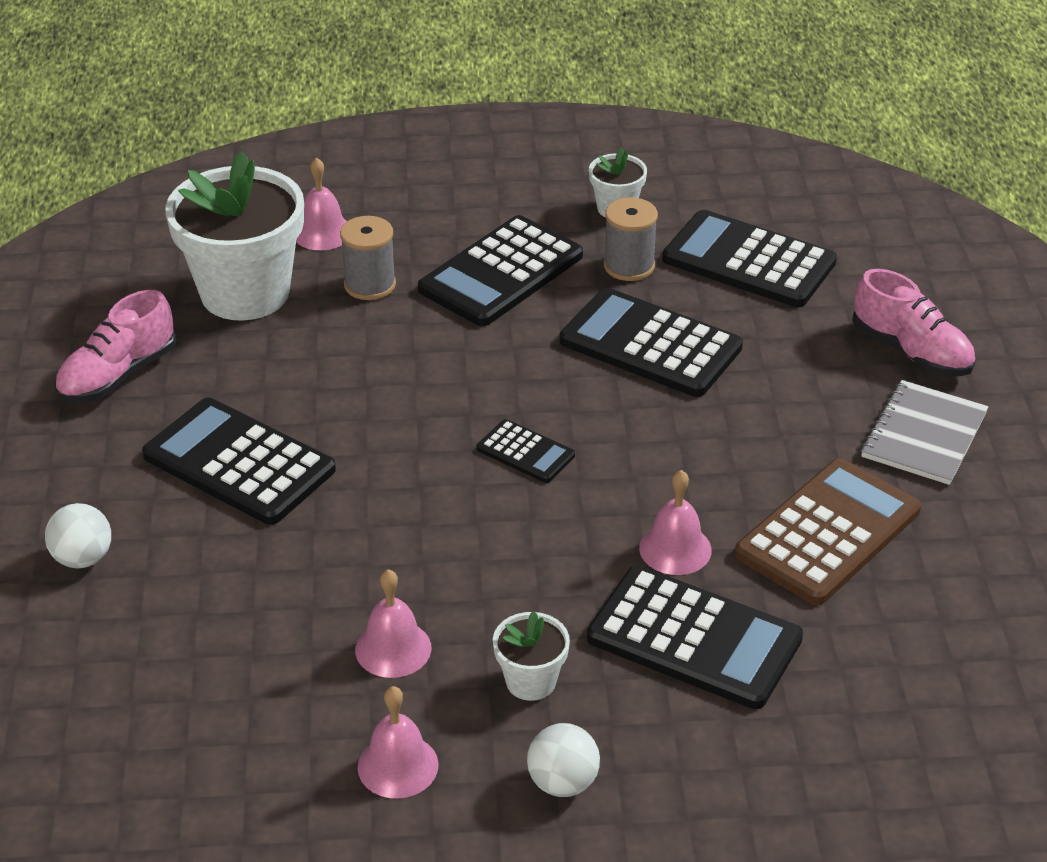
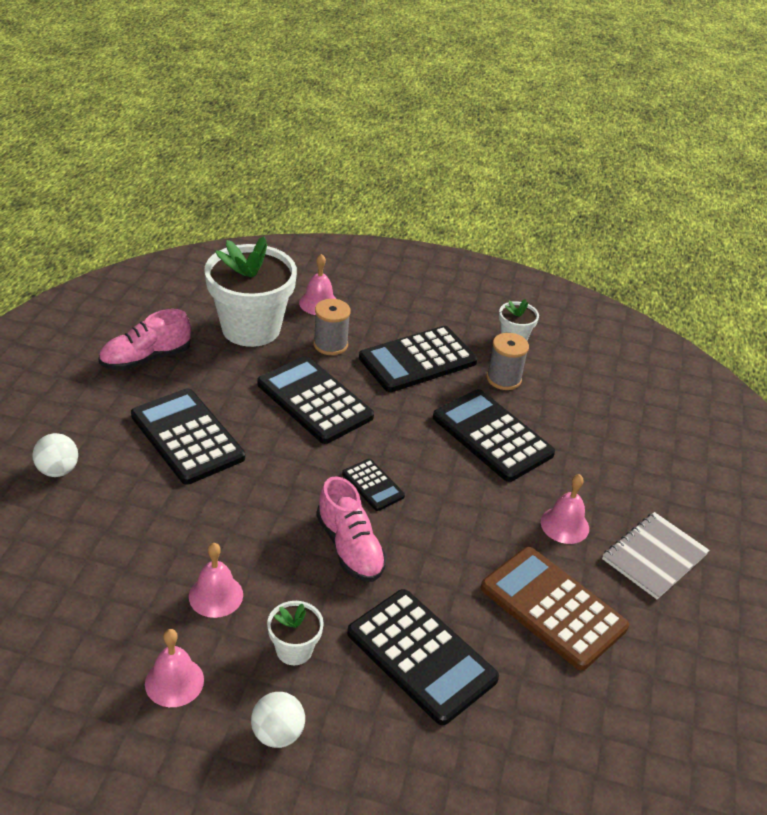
camera: 15 degrees right, 0 degrees up
pink bell [639,470,712,575] -> pink bell moved to [541,474,589,544]
black calculator [662,210,837,307] -> black calculator moved to [257,356,374,444]
brown calculator [735,458,921,605] -> brown calculator turned 105 degrees counterclockwise [481,547,629,670]
pink shoe [852,269,975,376] -> pink shoe moved to [316,476,387,582]

